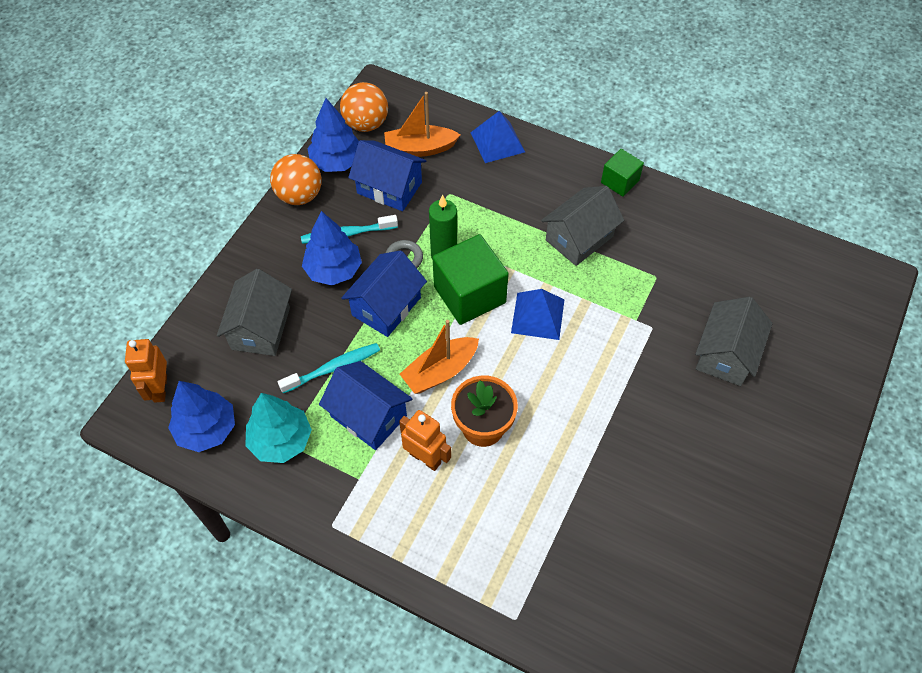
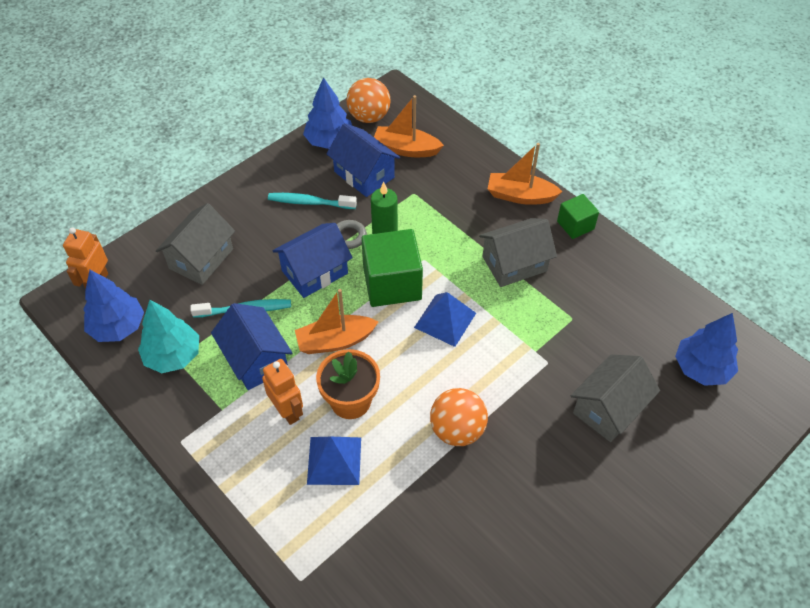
camera: 20 degrees right, 5 degrees down
orange ball [270,154,322,205] -> orange ball moved to [430,388,488,446]
blue tree [302,211,362,285] -> blue tree moved to [675,313,738,386]
blue pyramid [470,111,525,163] -> blue pyramid moved to [307,437,361,485]
none -> orange boat [488,143,562,205]

